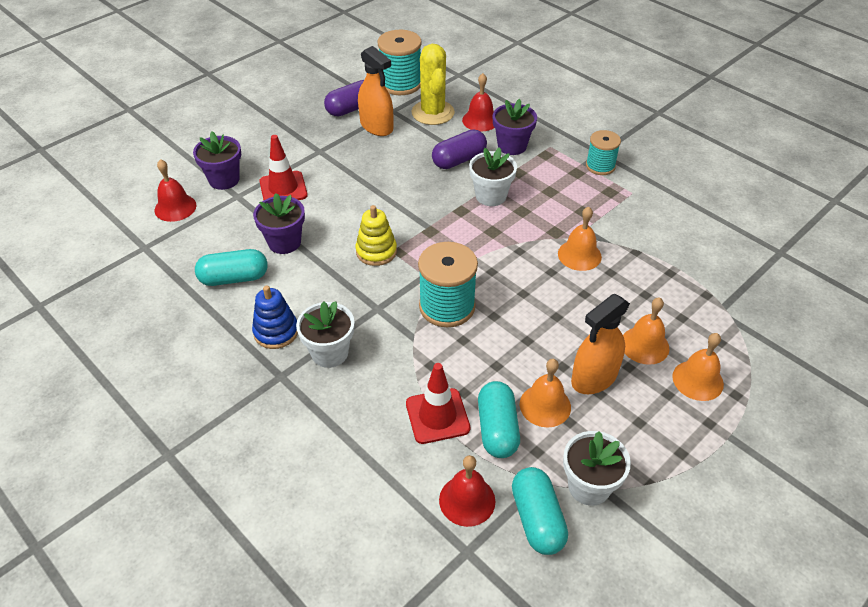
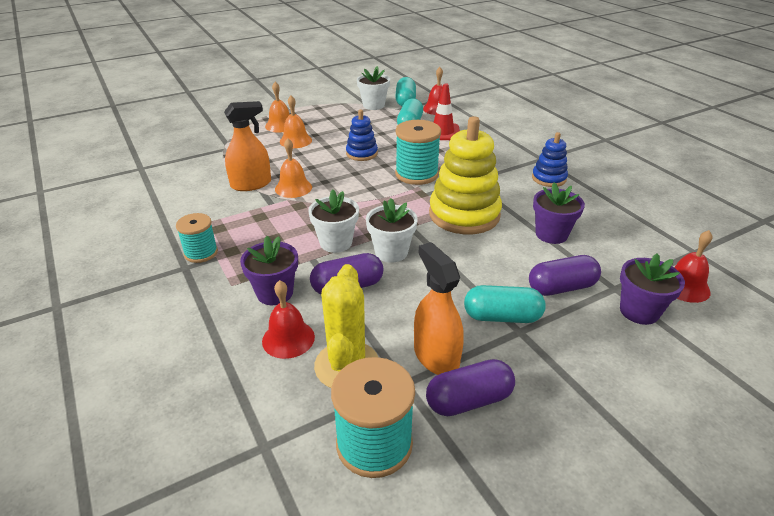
camera: 165 degrees left, 10 degrees down
turquoise capsule [195,249,268,286] -> turquoise capsule moved to [464,285,546,323]
red traffic cone [259,135,308,200] -> purple capsule [529,255,601,296]
white flower pot [296,301,354,368] -> white flower pot moved to [366,198,418,263]
yellow stacking toy [356,205,397,266] -> yellow stacking toy [429,116,502,234], size x1.89
orange bell [520,359,571,428] -> none
orange spray bottle [571,294,630,394] -> orange spray bottle moved to [224,101,271,191]
none -> blue stacking toy [346,110,378,161]

